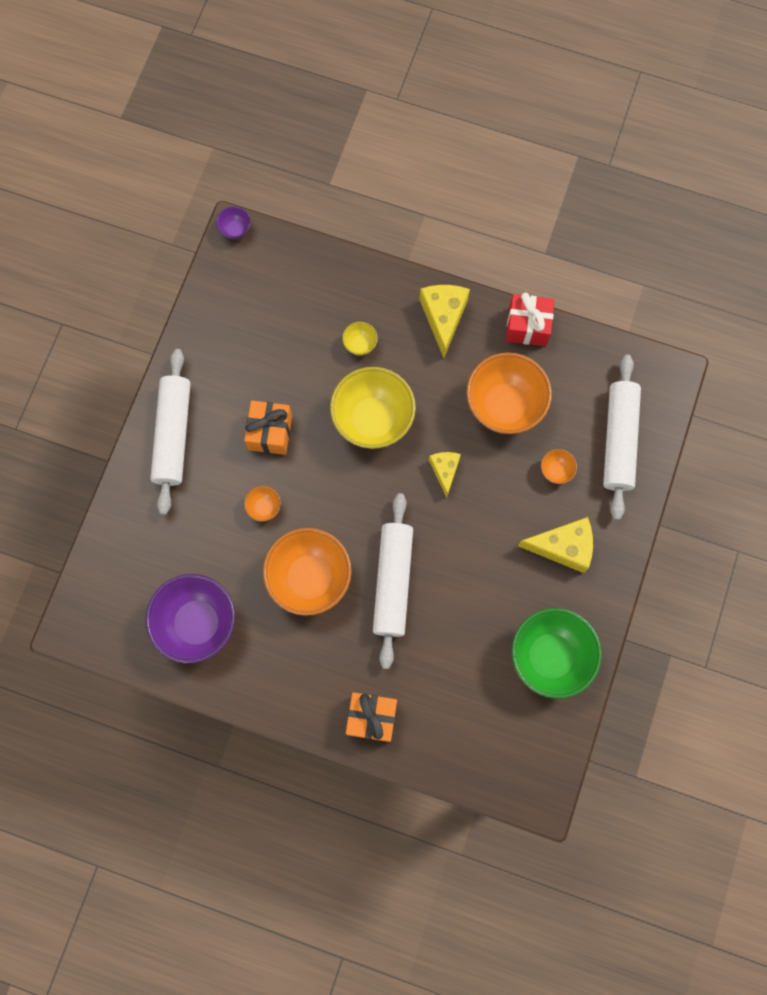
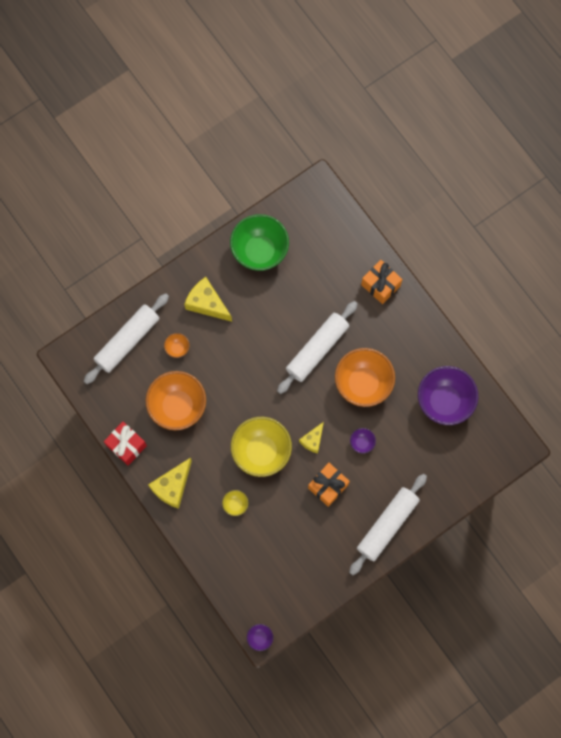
camera: 145 degrees left, 0 degrees up
orange bowl [244,486,281,522] -> purple bowl [350,428,376,454]
yellow cheese [429,452,461,498] -> yellow cheese moved to [299,422,324,453]

